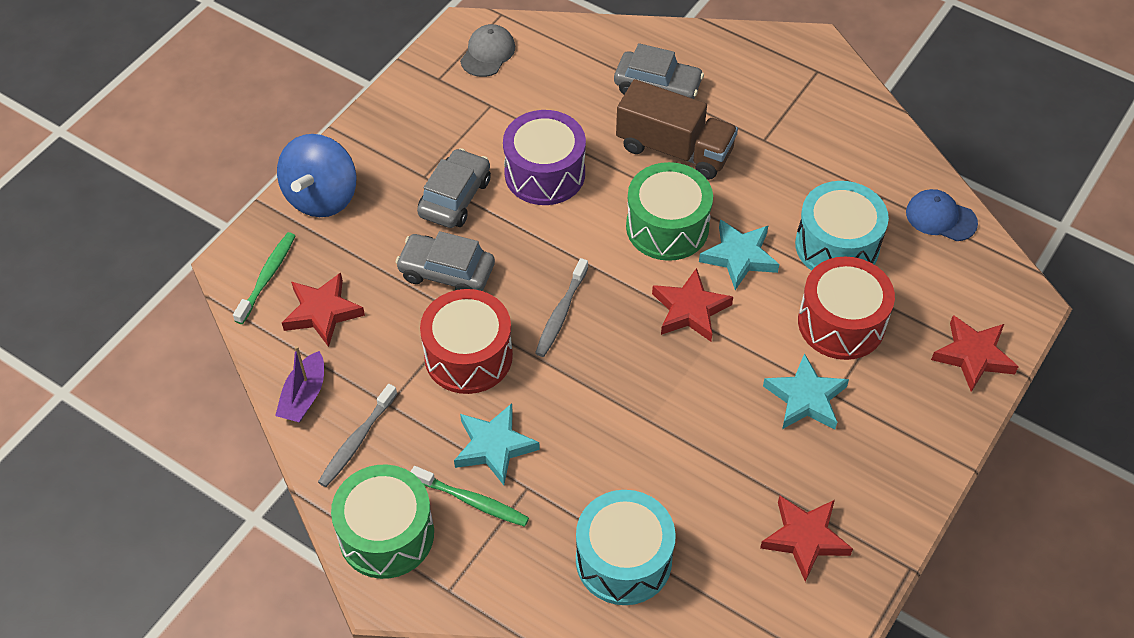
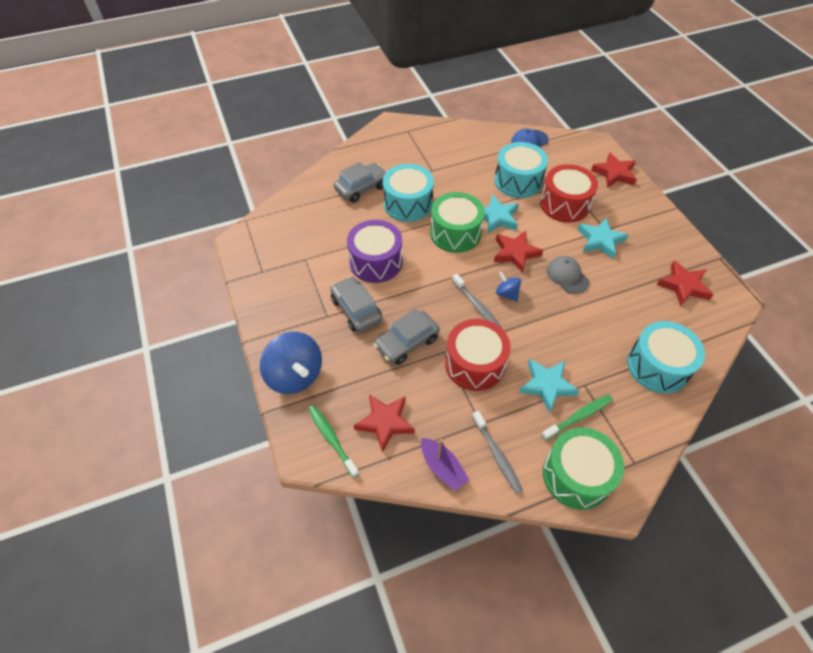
camera: 55 degrees left, 0 degrees up
grey cap [460,24,515,77] -> grey cap moved to [546,256,590,294]
brown truck [616,79,738,180] -> turquoise drum [383,164,434,222]
none -> blue spinning top [496,271,521,302]

